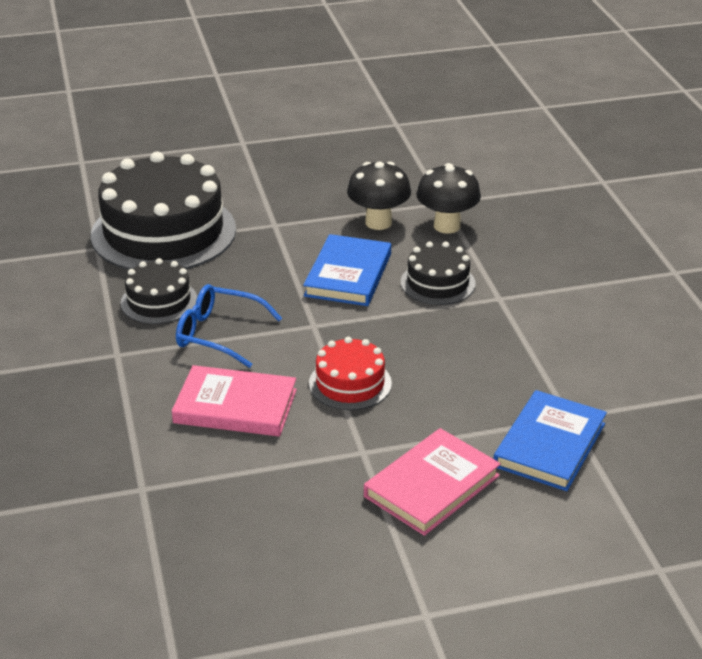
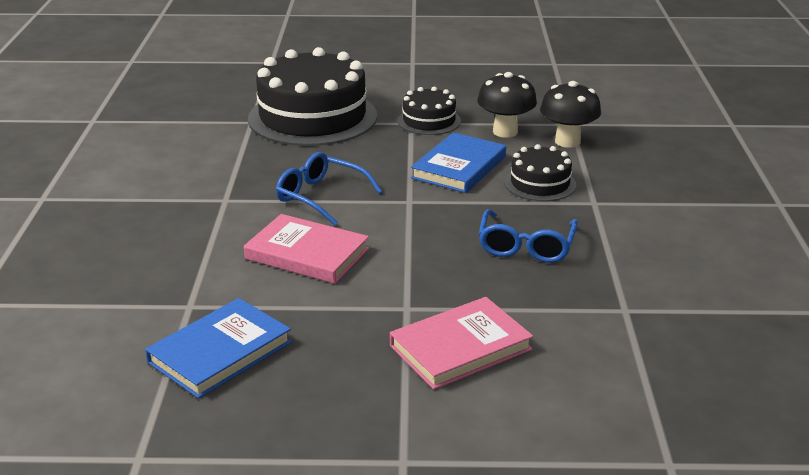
camera: 15 degrees right, 5 degrees down
black cake [120,258,197,324] -> black cake moved to [397,86,461,135]
red cake [309,337,392,410] -> none
blue book [494,390,607,491] -> blue book moved to [145,298,292,399]
none -> blue glasses [479,209,578,263]

